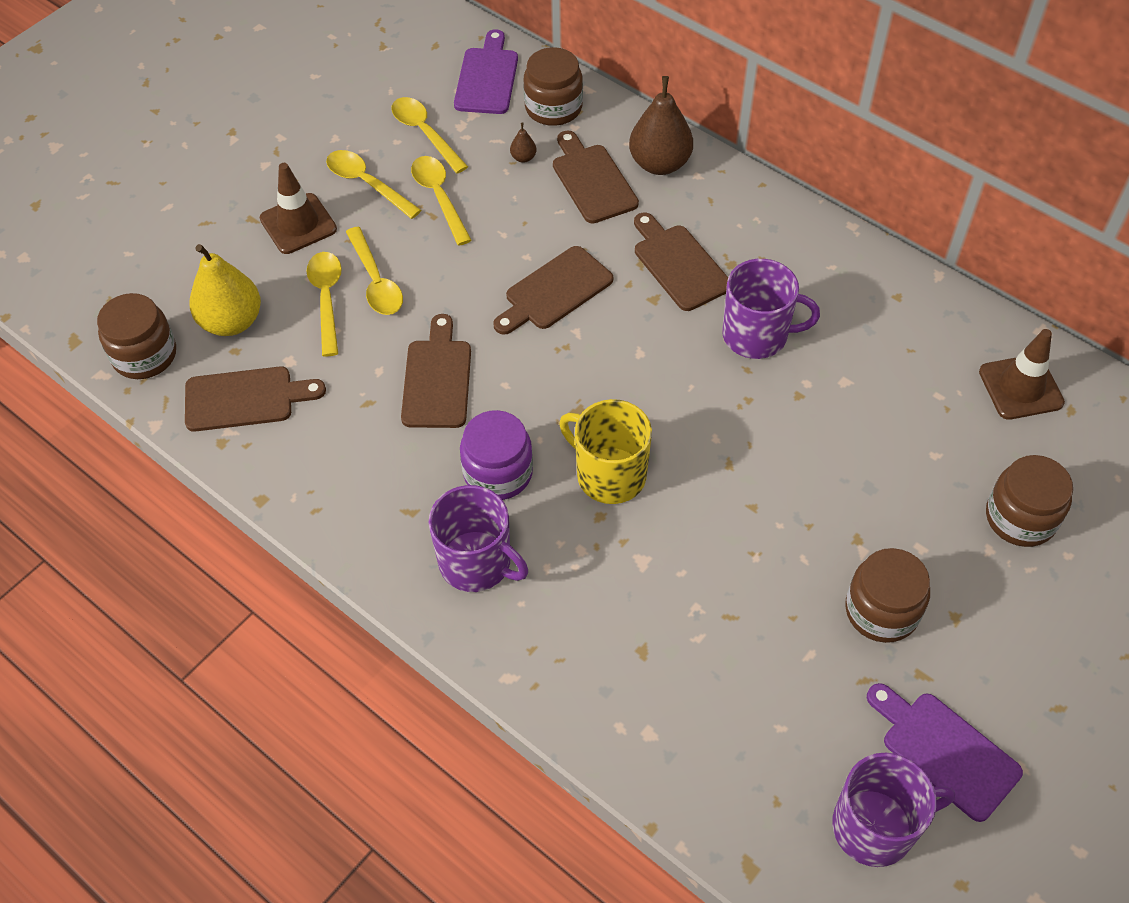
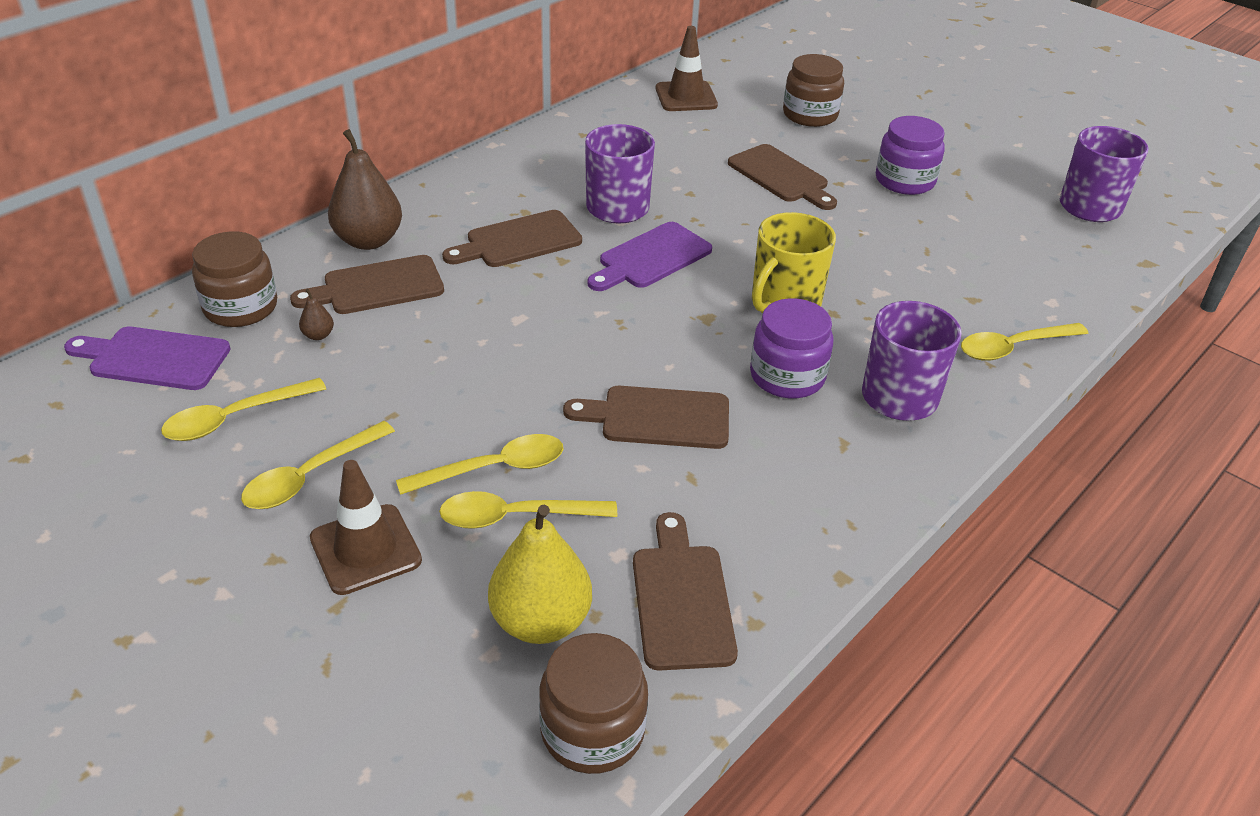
camera: 90 degrees left, 15 degrees down
yellow spoon [411,156,472,246] -> yellow spoon moved to [961,323,1088,361]
brown cutting board [493,246,613,335] -> brown cutting board moved to [728,144,837,210]
brown jar [845,548,930,643] -> purple jar [876,116,945,195]
purple cutting board [867,683,1023,822] -> purple cutting board moved to [587,222,712,291]

